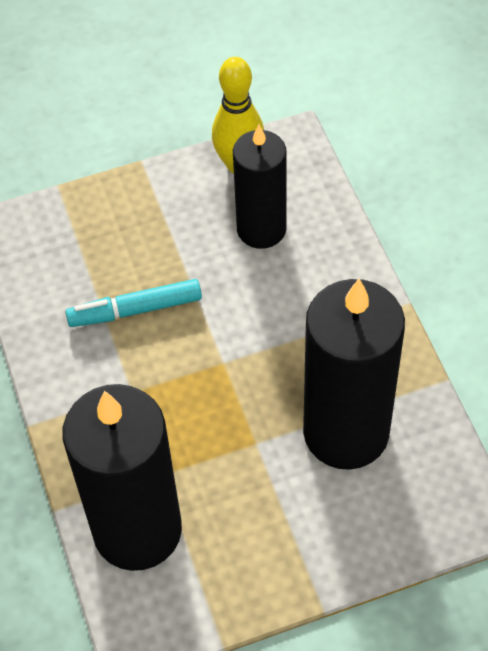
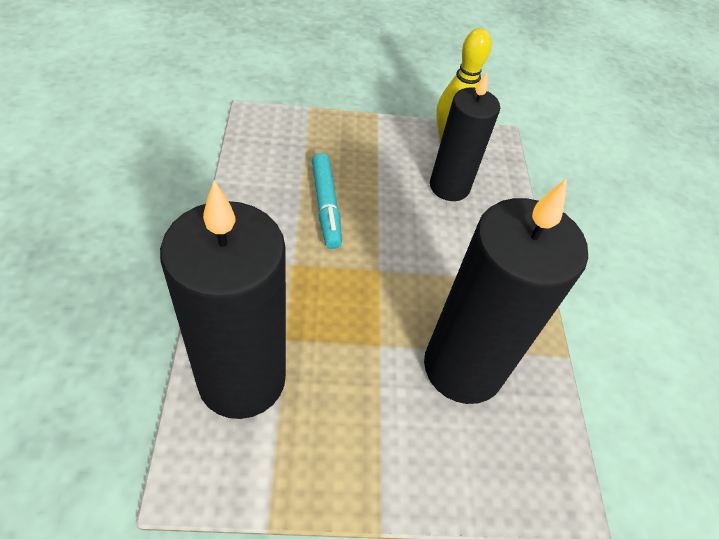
camera: 10 degrees right, 5 degrees down
turquoise marker [66,279,202,327] -> turquoise marker turned 105 degrees counterclockwise [312,153,342,249]

